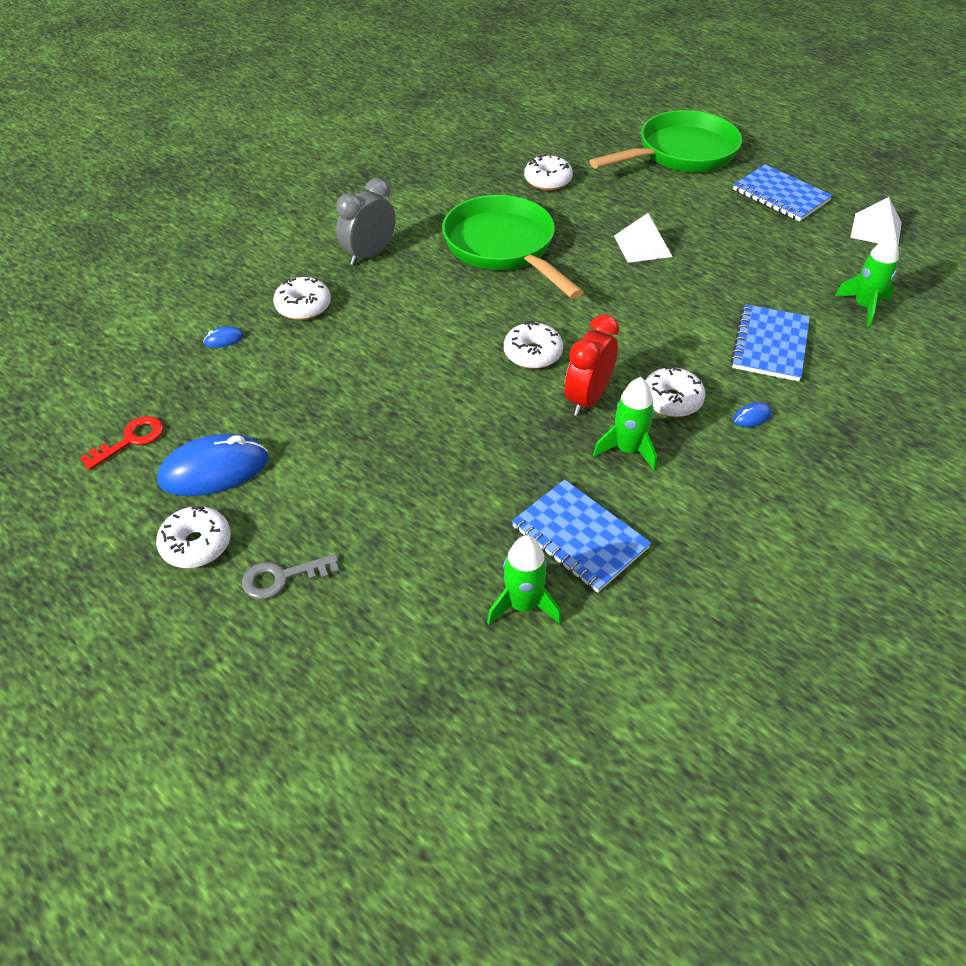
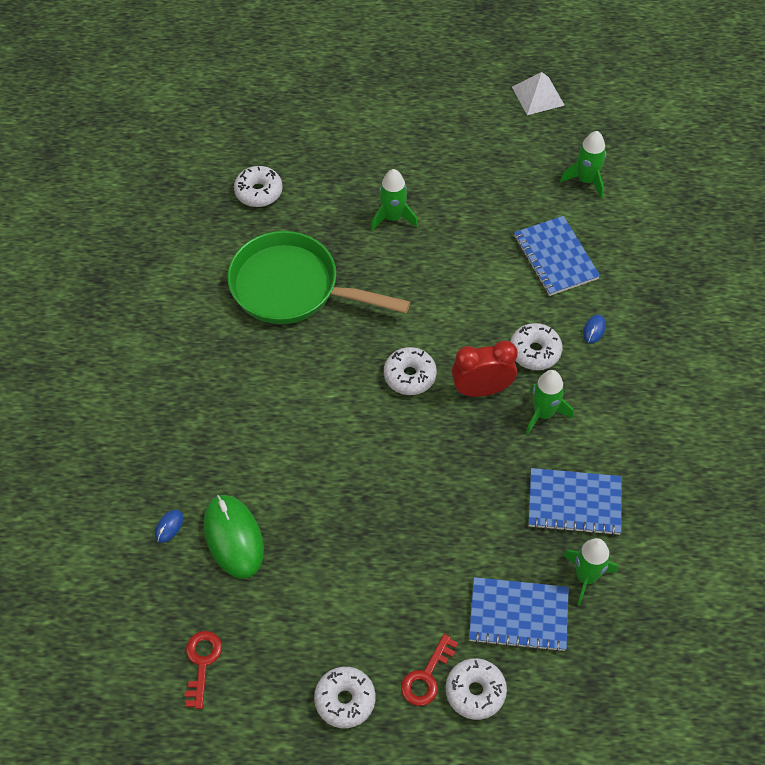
camera: 40 degrees left, 10 degrees up
blue mouse [157,434,268,496] -> none
grey key [242,554,339,599] -> red key [401,634,458,706]
white donut [273,277,331,320] -> white donut moved to [445,658,507,720]
grey clock [336,178,396,266] -> none
red clock [564,314,619,416] -> red clock turned 90 degrees clockwise [452,341,518,397]
green pan [589,110,742,172] -> none
white pyramid [614,213,673,263] -> green rocket [371,169,418,231]
blue notebook [733,164,833,221] -> blue notebook moved to [469,577,569,652]
none -> green mouse [204,495,264,579]

